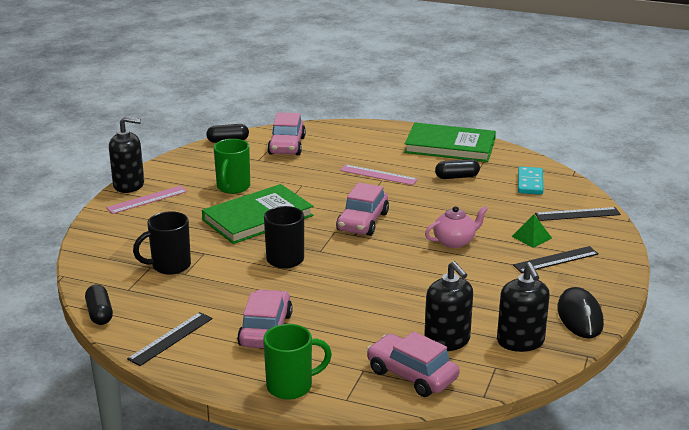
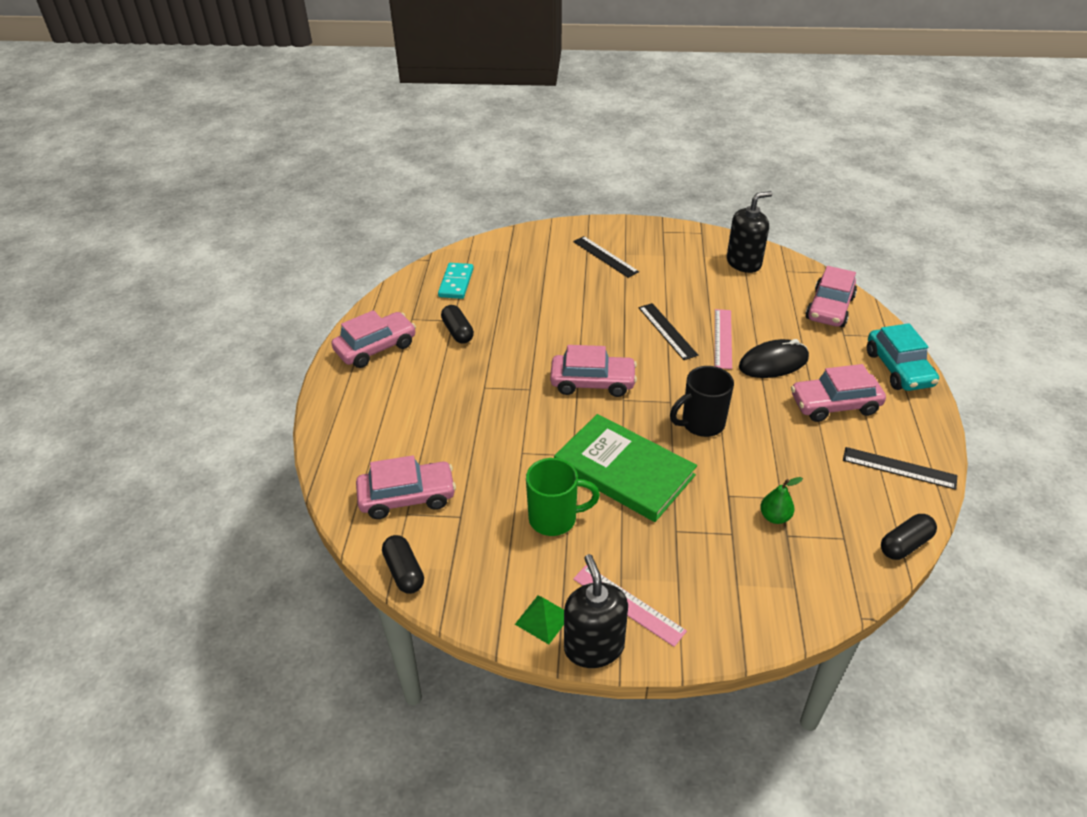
camera: 105 degrees left, 15 degrees up
black mug [133,211,191,275] -> green pear [760,477,803,524]
green mug [263,324,332,400] -> turquoise car [867,323,939,391]
pink ruler [340,164,418,185] -> pink ruler moved to [715,309,732,369]
green book [404,123,496,162] -> pink car [331,310,416,368]
black soap dispenser [424,261,473,351] -> none
pink teapot [425,206,488,248] -> none
green pyramid [512,214,552,248] -> green pyramid moved to [515,595,564,644]
turquoise domino [518,167,543,195] -> turquoise domino turned 75 degrees counterclockwise [438,263,474,299]
black ruler [535,207,621,221] -> black ruler moved to [639,303,698,360]
black mouse [557,287,604,338] -> black mouse moved to [739,339,809,378]

